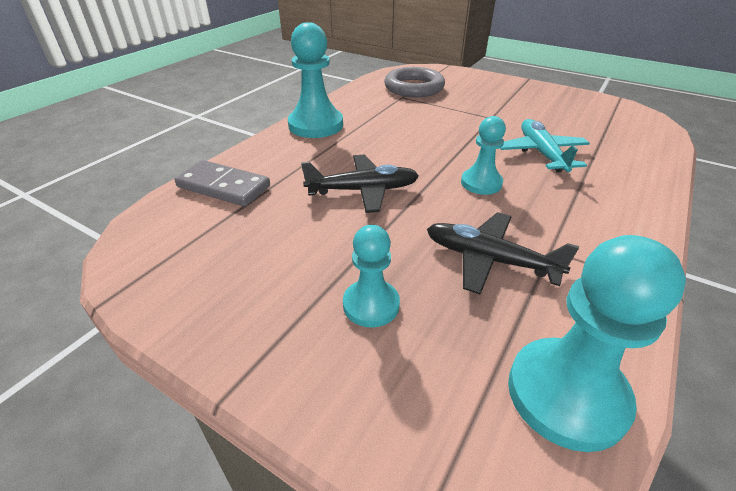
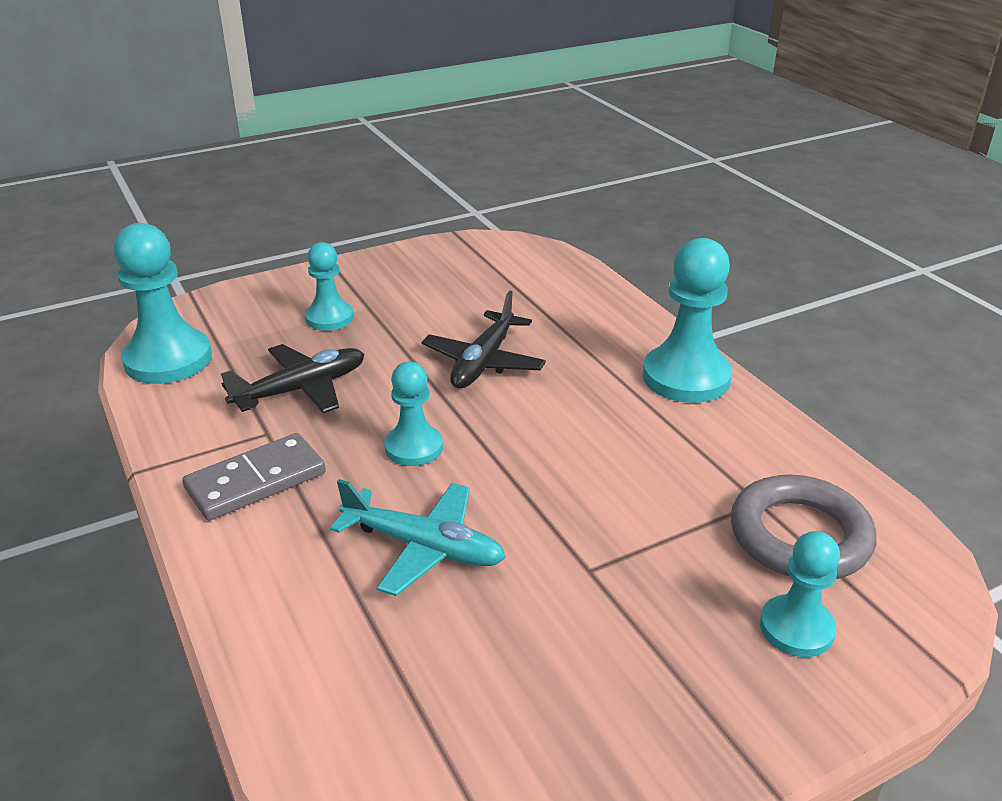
camera: 120 degrees right, 5 degrees down
grey domino [175,160,270,207] -> grey domino moved to [182,433,326,521]
none -> turquoise pawn [760,531,840,657]

